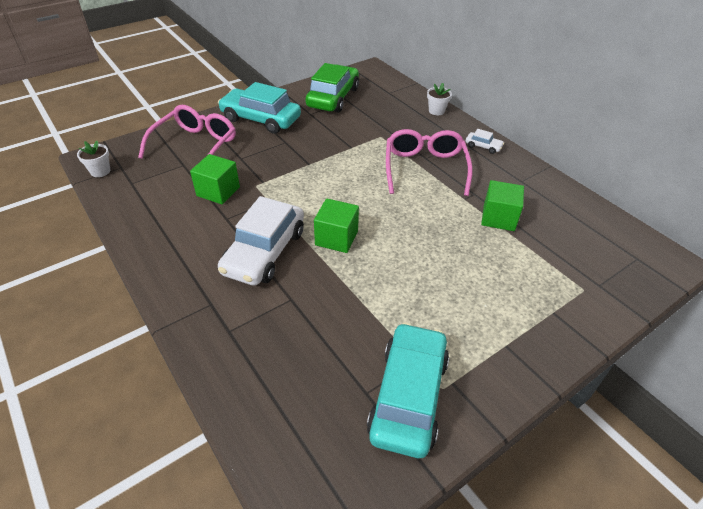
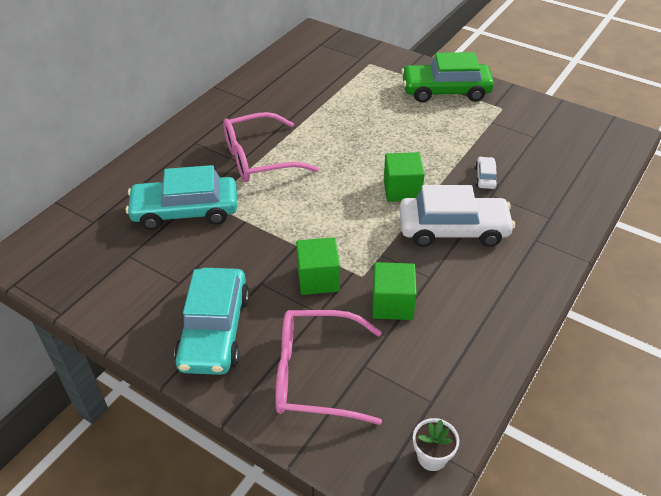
camera: 110 degrees left, 0 degrees up
green car [305,63,359,113] -> green car moved to [401,52,494,103]
turquoise car [367,322,449,458] -> turquoise car moved to [126,165,237,230]
white flower pot [427,83,452,115] -> none
white car [466,129,504,154] -> white car moved to [475,157,498,189]
green cube [481,180,524,231] -> green cube moved to [296,237,340,295]

